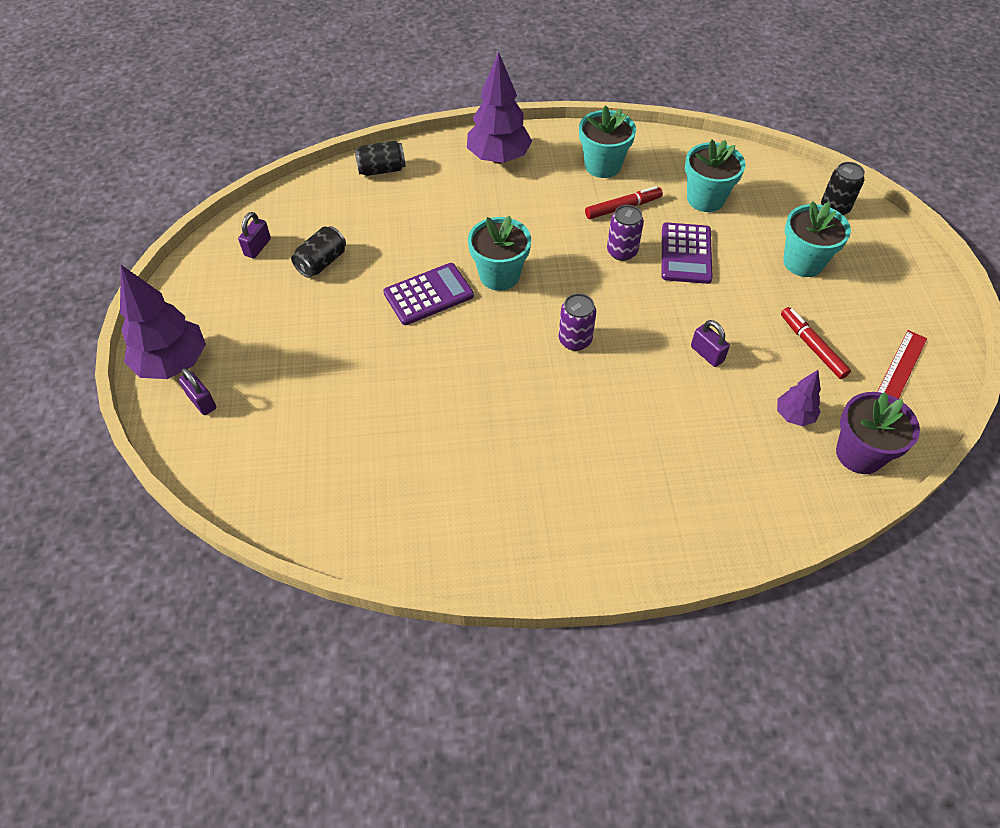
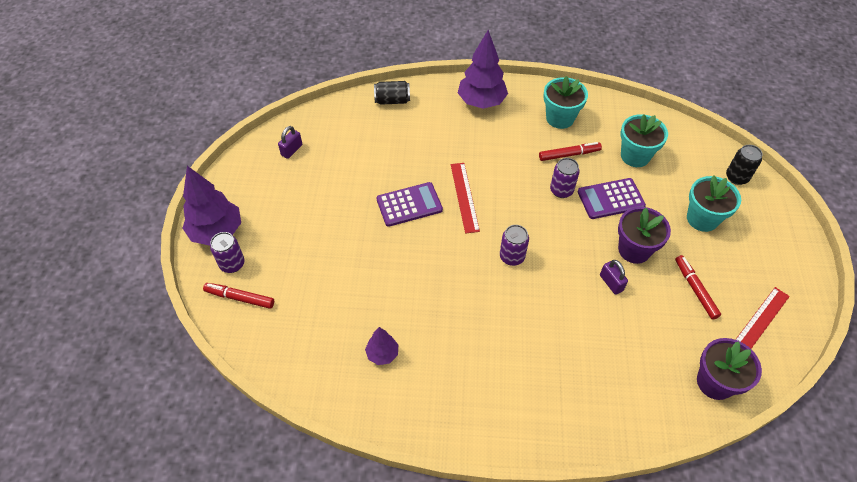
camera: 10 degrees right, 0 degrees up
purple padlock [179,368,216,415] -> purple can [210,232,245,273]
black can [291,226,346,278] -> none
turquoise flower pot [468,216,531,291] -> red ruler [451,163,480,234]
purple calculator [662,222,713,284] -> purple calculator turned 60 degrees clockwise [578,178,646,219]
purple tree [777,370,821,426] -> purple tree moved to [365,327,398,365]
none -> red marker [203,283,274,309]
none -> purple flower pot [618,207,671,264]

